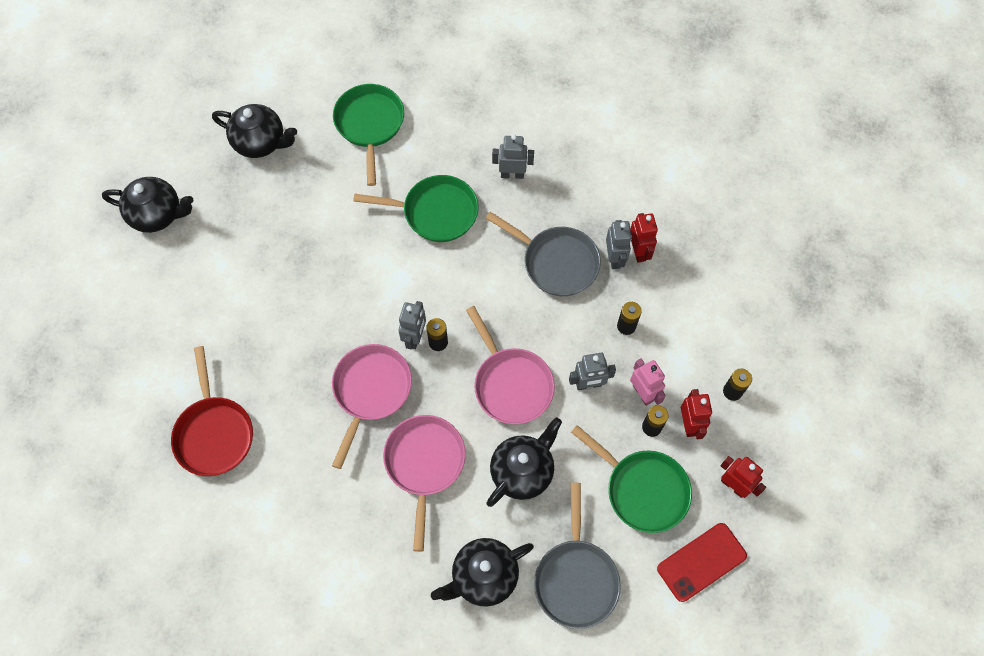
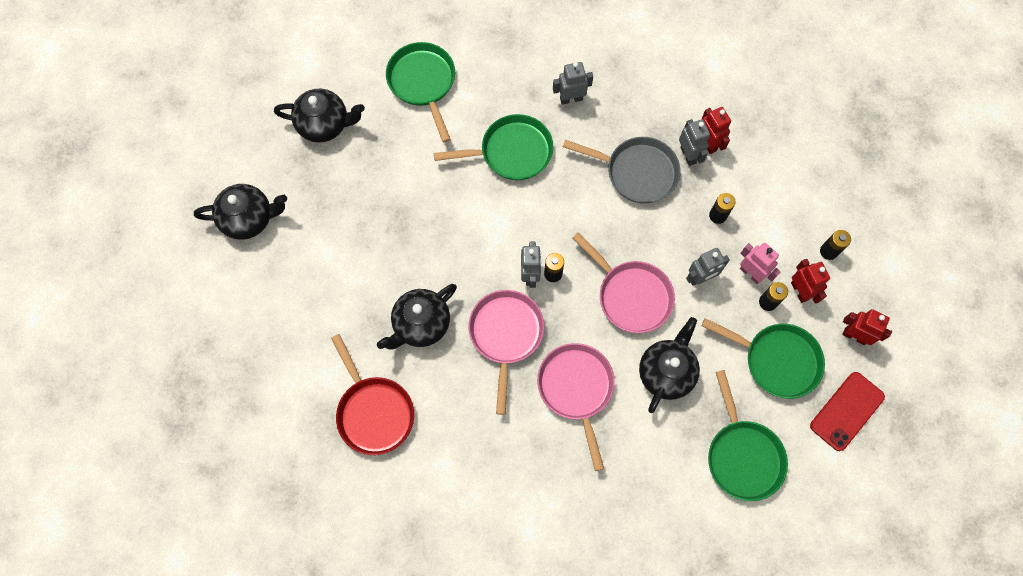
camera: 15 degrees left, 5 degrees up
black teapot [431,538,534,607] -> black teapot moved to [377,284,457,350]
grey pan [534,483,621,629] -> green pan [708,370,788,501]

